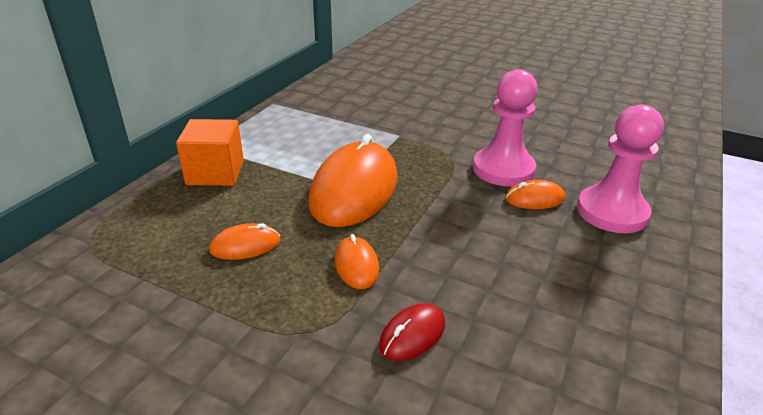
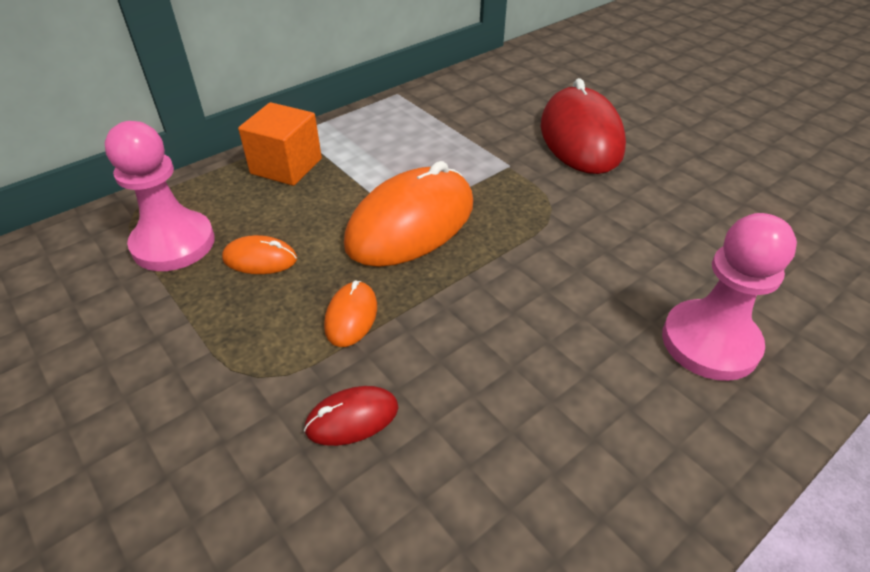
camera: 25 degrees right, 10 degrees up
pink pawn [473,69,538,186] -> pink pawn moved to [105,121,215,271]
orange mouse [505,180,565,209] -> none
none -> red mouse [541,78,626,174]

